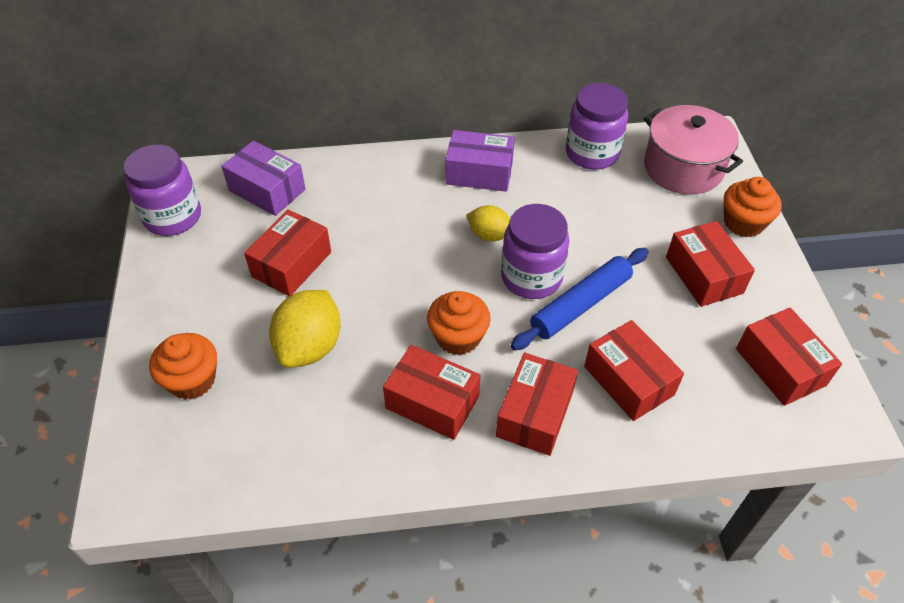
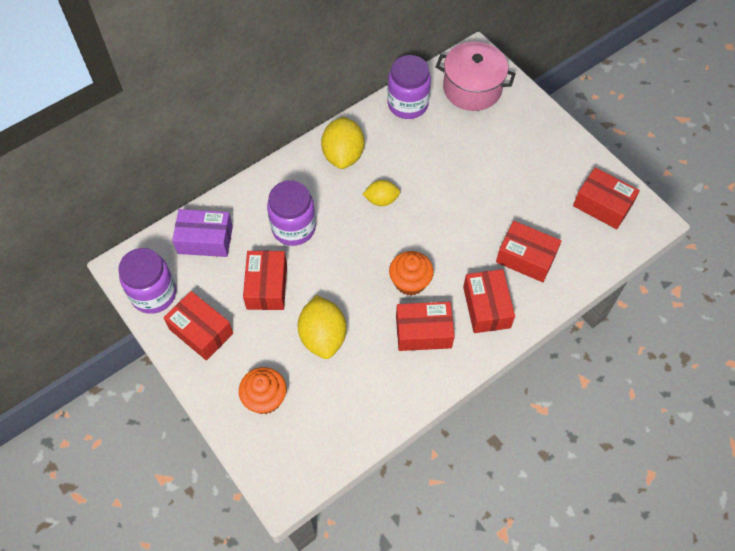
camera: 30 degrees left, 10 degrees up
purple box [446,130,515,192] -> yellow lemon [321,117,364,169]
purple jar [501,204,569,299] -> purple jar moved to [267,180,316,246]
blue rolling pin [511,248,648,350] -> none
red box [666,221,755,307] -> red box moved to [163,291,233,361]
orange cupcake [724,177,782,237] -> none

